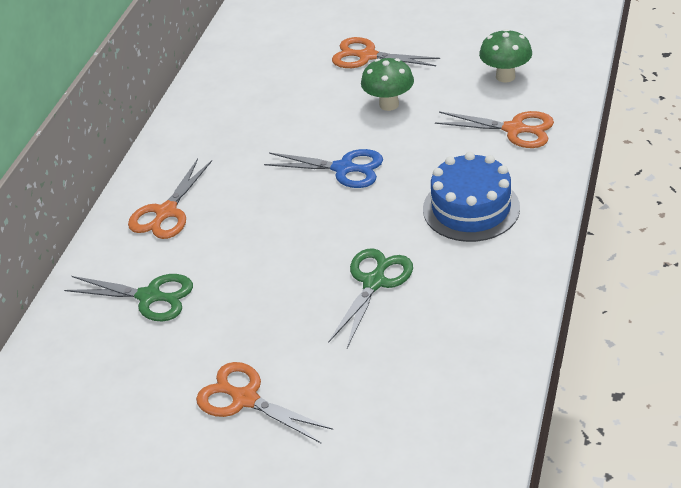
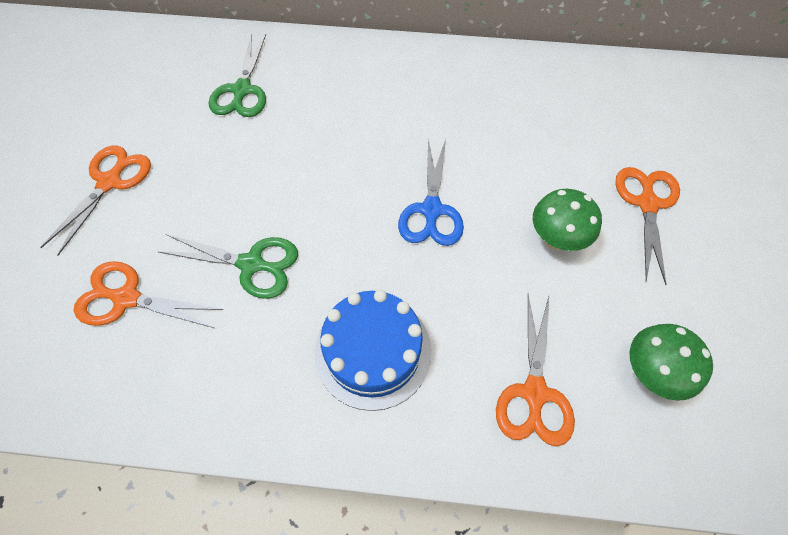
camera: 75 degrees right, 20 degrees up
orange scissors [128,159,212,239] -> orange scissors moved to [74,261,223,328]

